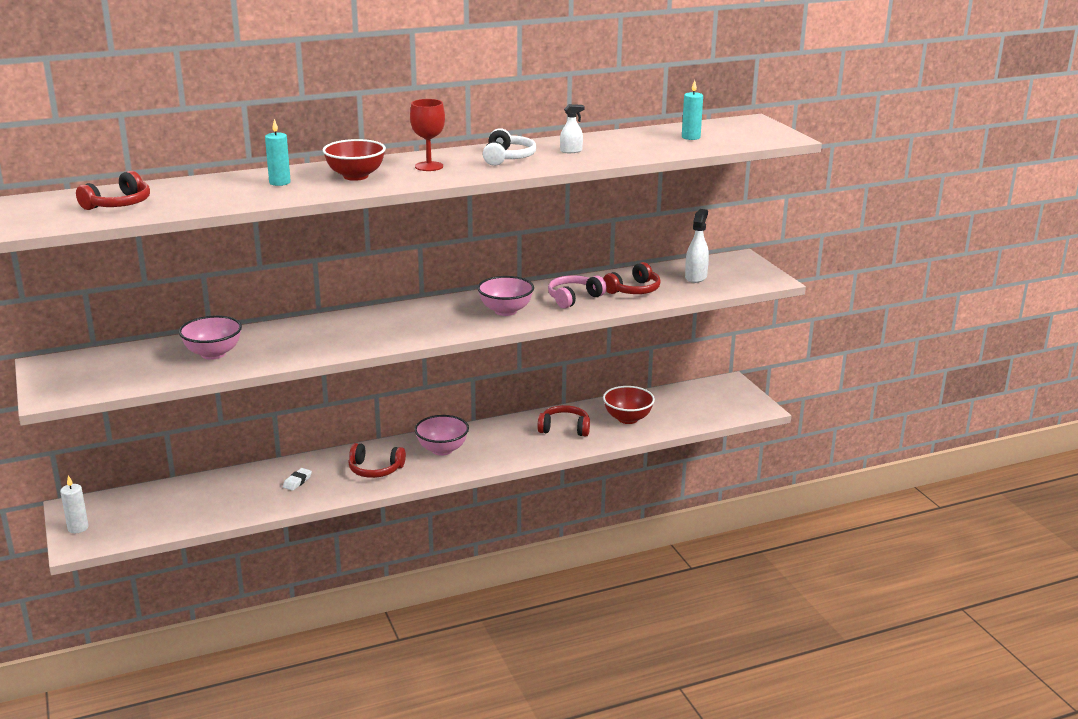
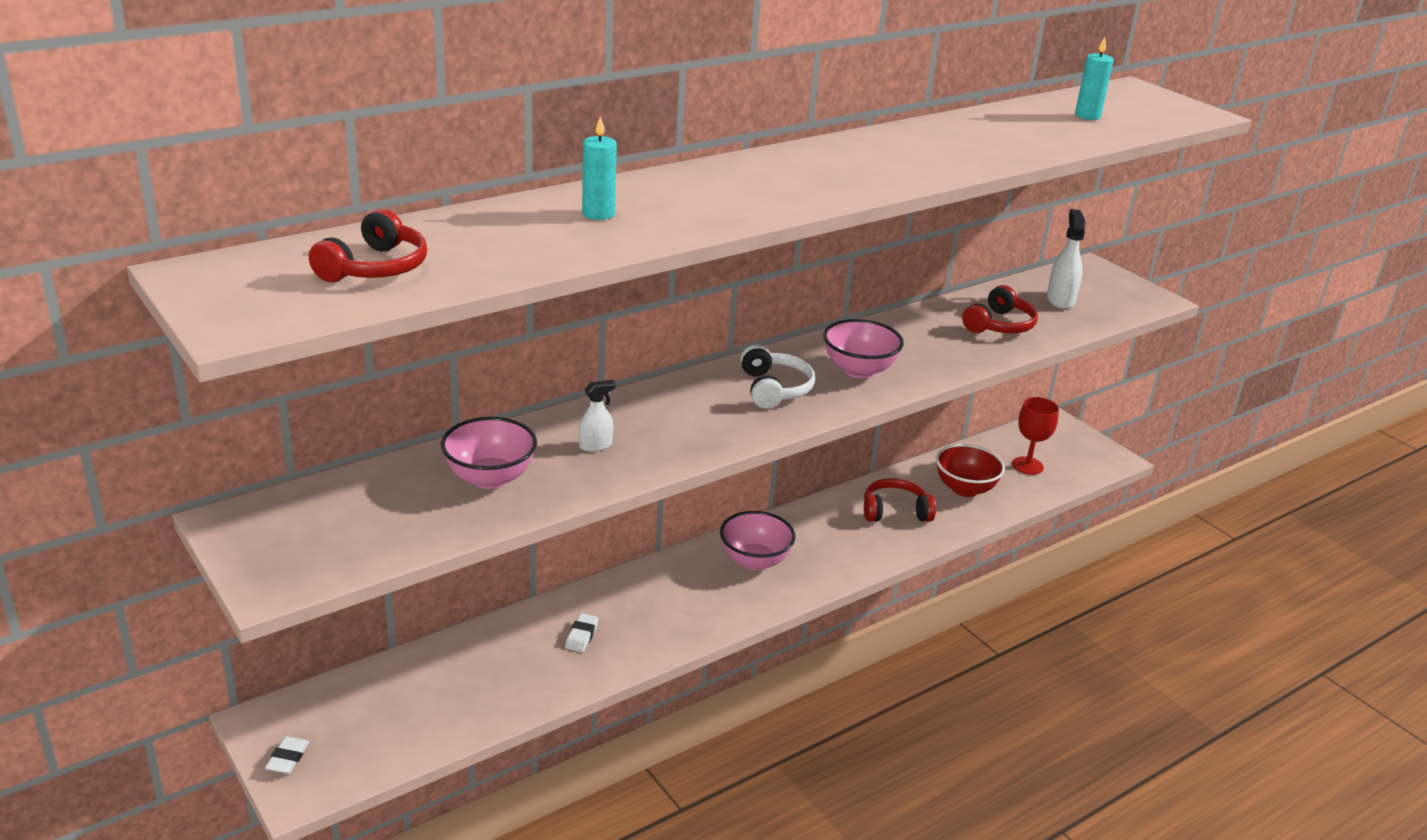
camera: 15 degrees left, 5 degrees up
white candle [60,475,89,533] -> white eraser [265,736,309,774]
red bowl [323,139,386,181] -> none
red headphones [348,443,406,478] -> none
red goblet [410,99,445,171] -> red goblet moved to [1012,397,1059,475]
white headphones [483,128,536,166] -> white headphones moved to [740,344,815,409]
pink headphones [548,275,607,309] -> none
white spray bottle [560,104,585,153] -> white spray bottle moved to [579,380,616,452]

